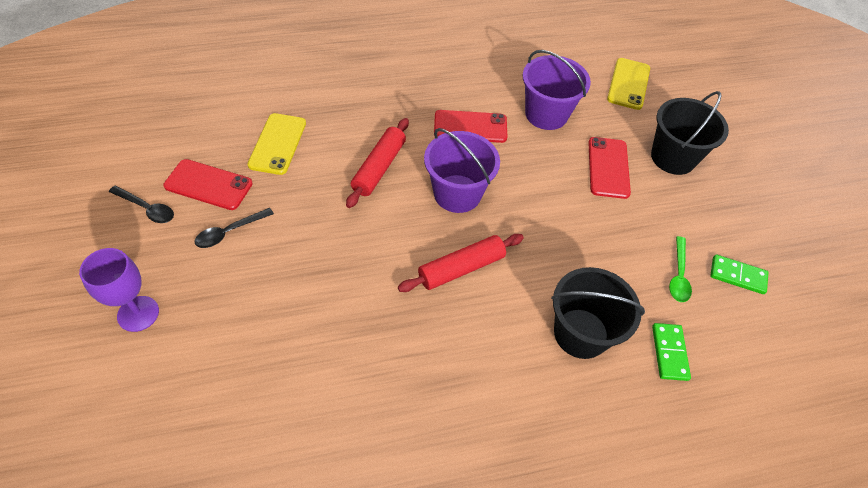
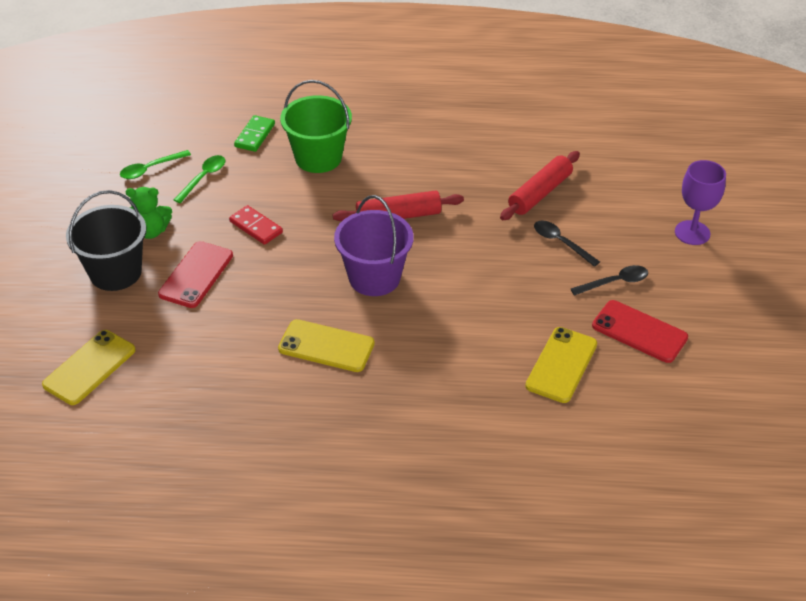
camera: 160 degrees left, 10 degrees down
black spoon [109,186,174,223] -> black spoon moved to [534,220,600,267]
red rolling pin [346,118,409,208] -> red rolling pin moved to [500,151,580,220]
red phone [434,110,508,143] -> yellow phone [278,319,375,372]
purple bucket [523,50,591,130] -> none
black bucket [551,267,645,359] -> green bucket [280,80,352,173]
green domino [710,255,769,294] -> green spoon [120,150,191,179]
none -> green teddy bear [126,187,172,239]
none -> red domino [229,205,283,245]

